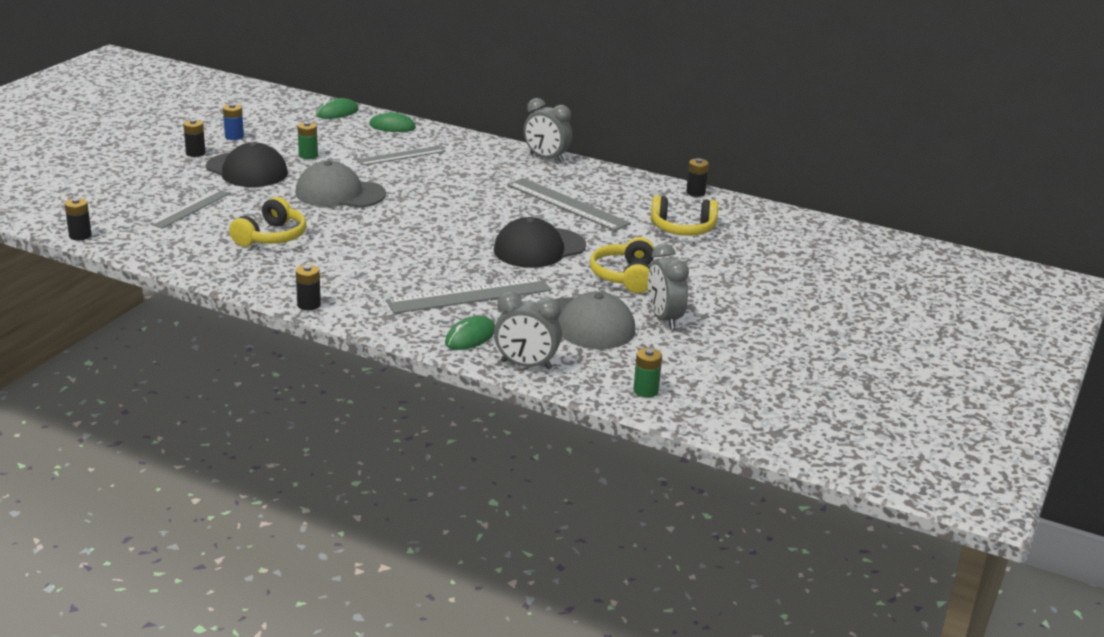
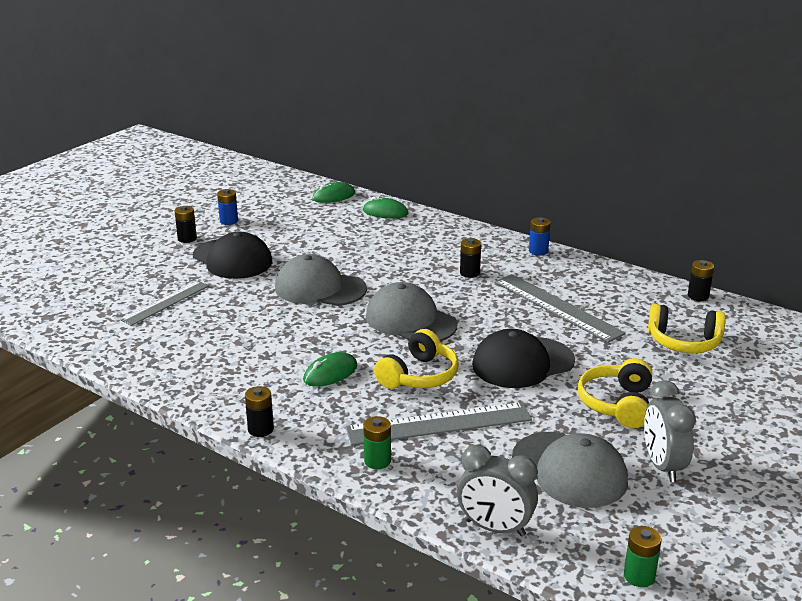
camera: 10 degrees right, 0 degrees up
black battery [65,198,92,240] -> black battery moved to [460,238,481,278]
yellow headphones [229,197,306,247] -> yellow headphones moved to [374,329,459,389]
green battery [297,122,318,159] -> green battery moved to [363,416,391,469]
grey ruler [357,146,445,166] -> none
green mouse [445,316,495,350] -> green mouse moved to [303,352,357,387]
grey clock [524,98,572,163] -> blue battery [529,217,551,255]
none -> grey cap [366,282,457,341]

